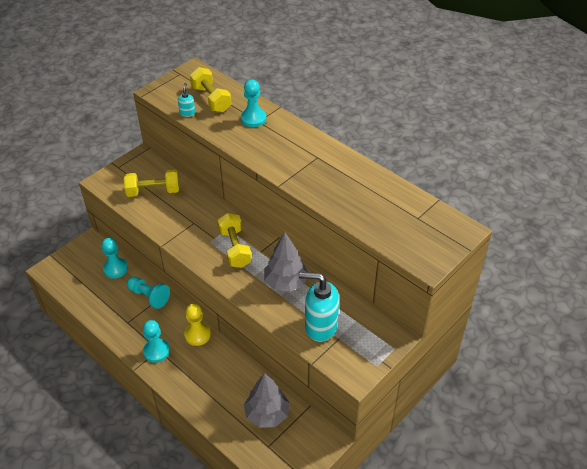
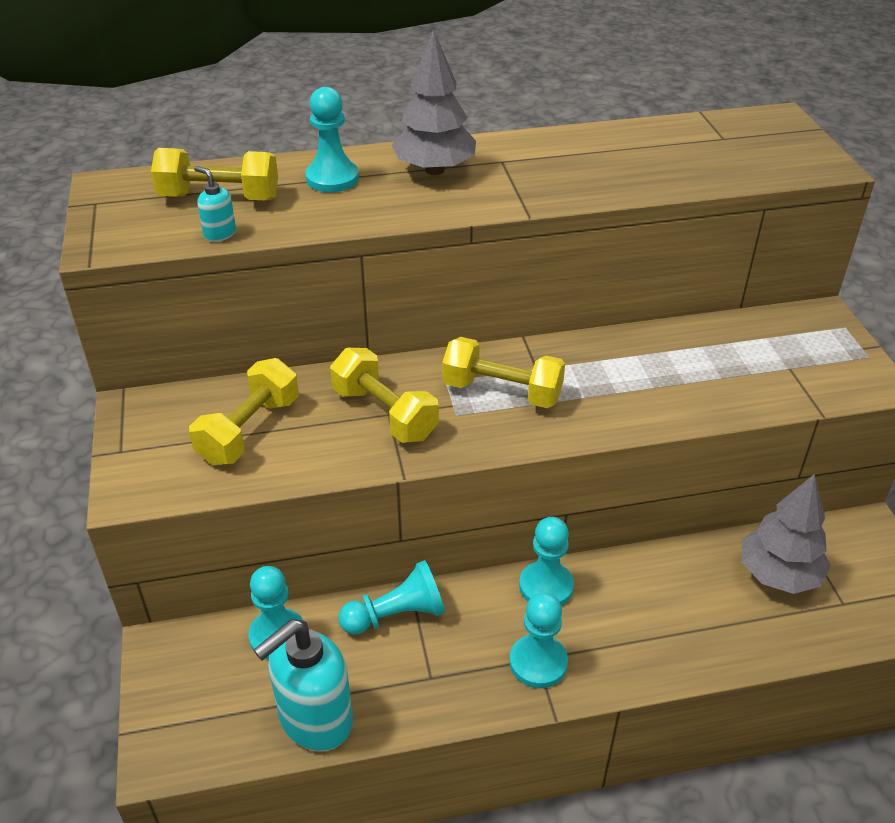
camera: 55 degrees left, 5 degrees down
yellow pawn [184,304,211,346] -> turquoise pawn [519,517,574,606]
grey tree [264,232,308,292] -> grey tree moved to [392,29,476,175]
turquoise soap dispenser [299,272,339,342] -> turquoise soap dispenser moved to [254,619,353,751]
none -> yellow dumbbell [330,348,439,443]

